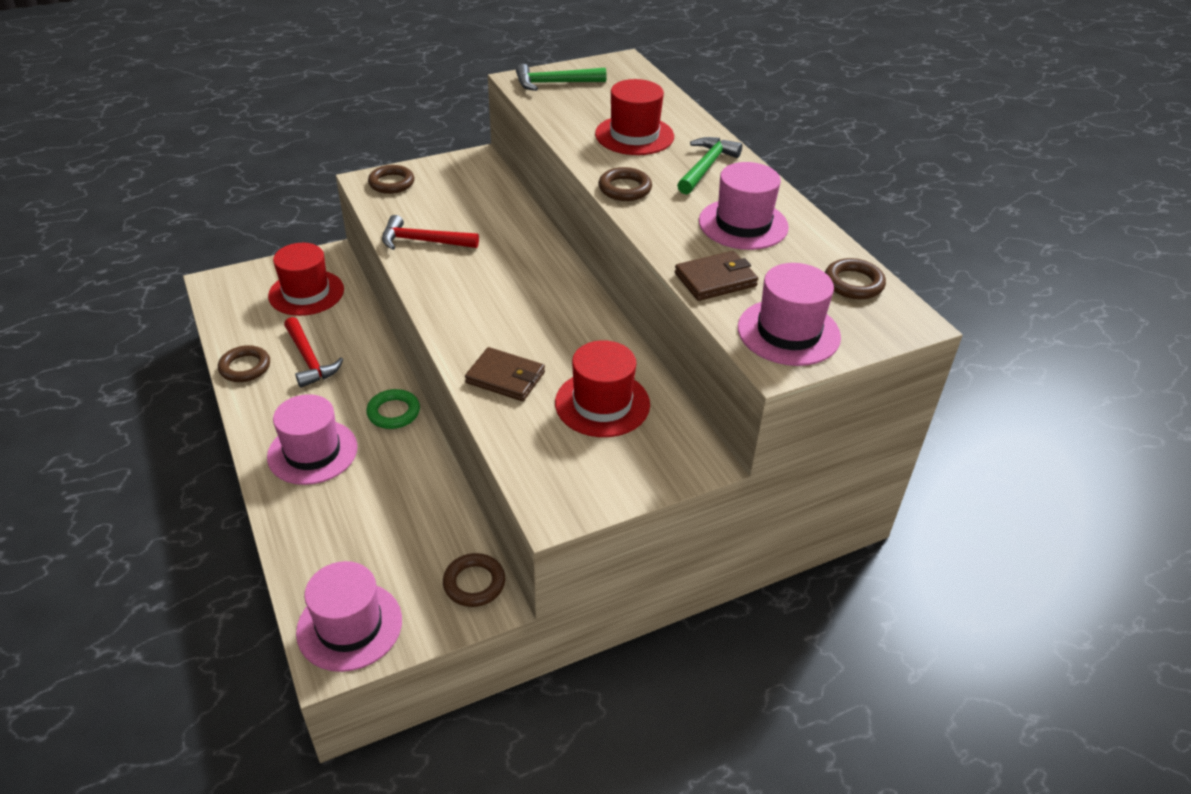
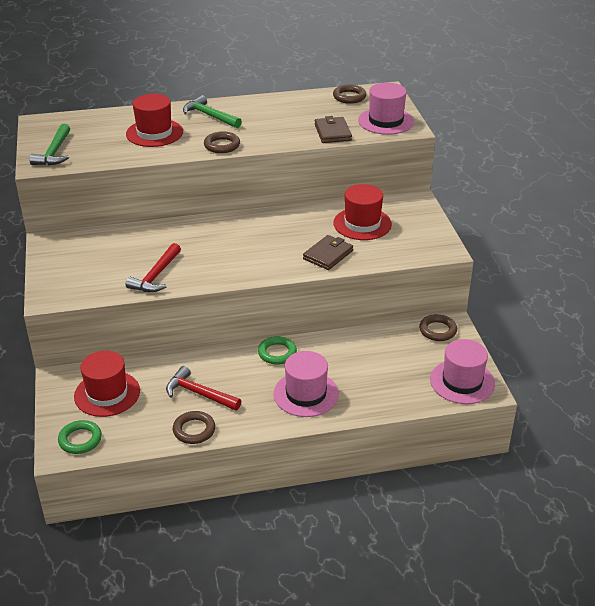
camera: 75 degrees left, 5 degrees down
red hammer [284,317,343,388] -> red hammer turned 135 degrees counterclockwise [166,366,241,411]
brown ring [368,165,414,194] -> none
pink hat [699,162,789,250] -> none
none -> green ring [58,420,102,454]

